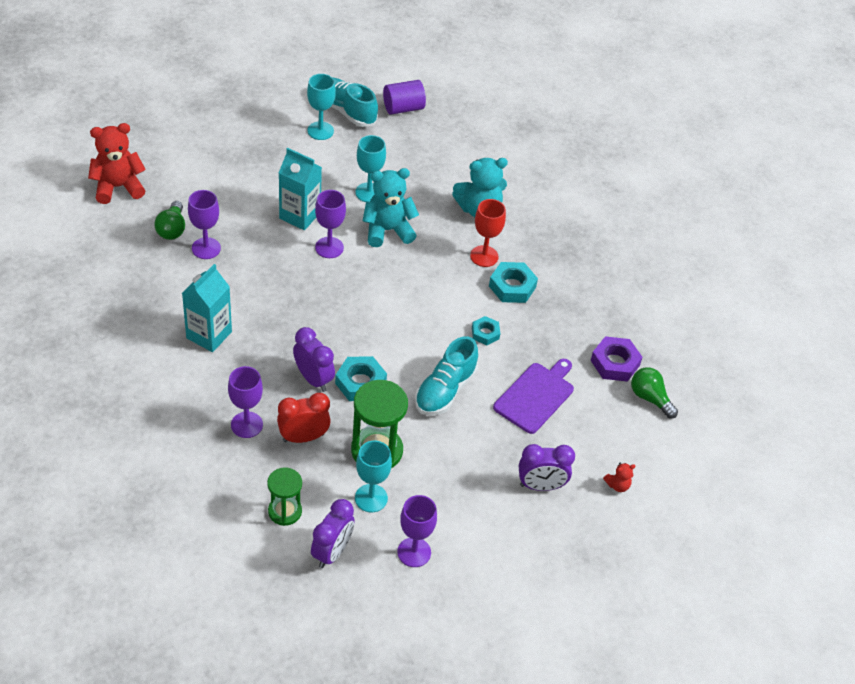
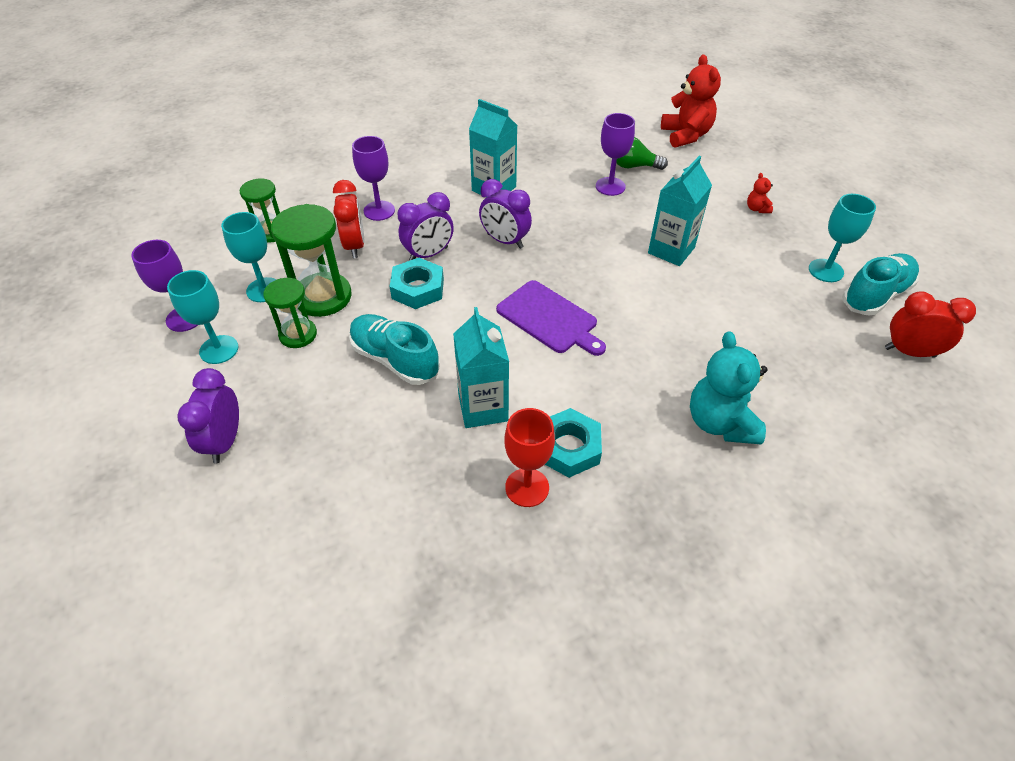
camera: 100 degrees right, 0 degrees up
purple clock [311,499,355,568] -> purple clock moved to [479,179,532,249]
purple goblet [315,190,346,258] -> none
turquoise goblet [355,135,386,202] -> turquoise goblet moved to [167,270,239,364]
turquoise teddy bear [363,168,419,247] -> none
purple cylinder [383,80,426,115] -> red clock [885,291,976,358]
red goblet [470,199,506,267] -> red goblet moved to [504,408,555,507]
turquoise nut [472,316,500,345] -> turquoise carton [453,307,509,428]
purple cutting board [493,359,574,434] -> purple cutting board moved to [496,280,606,356]
purple nut [591,336,642,382] -> none
red teddy bear [603,463,635,492] -> red teddy bear moved to [747,173,773,213]
green light bulb [631,367,678,419] -> none
none -> green hourglass [263,278,317,348]

